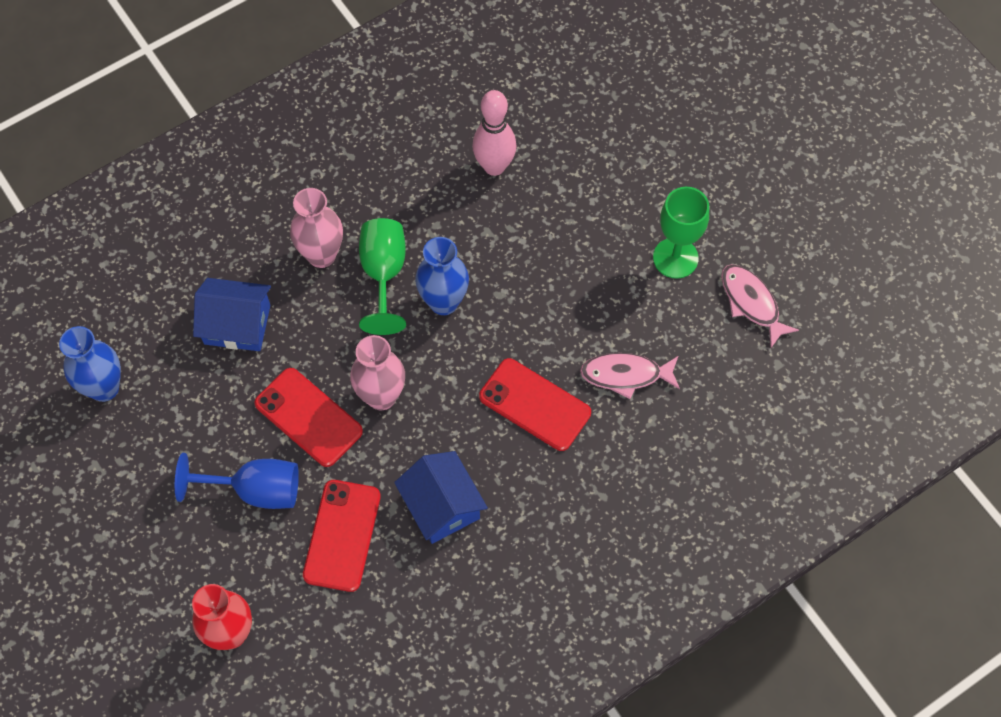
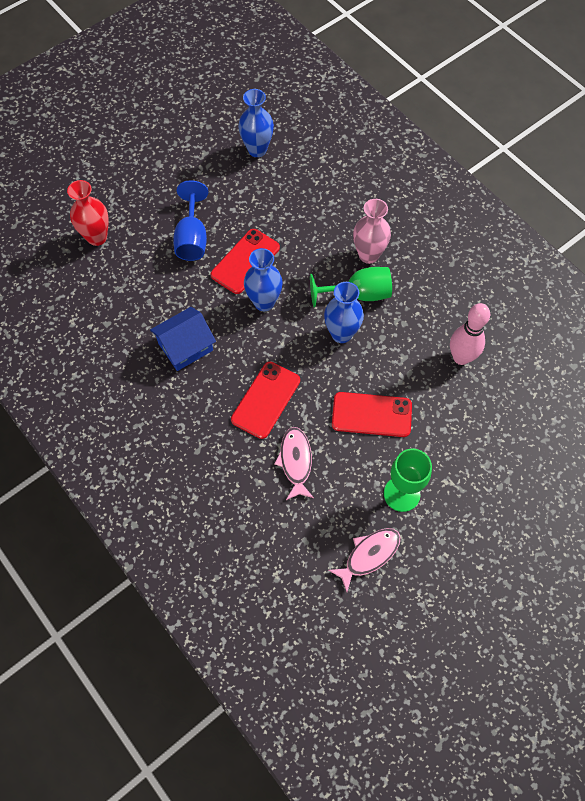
camera: 85 degrees right, 0 degrees up
blue house [193,278,271,351] -> none
red phone [303,480,381,592] -> red phone moved to [332,392,412,437]
pink vase [350,335,405,410] -> blue vase [244,248,283,311]

